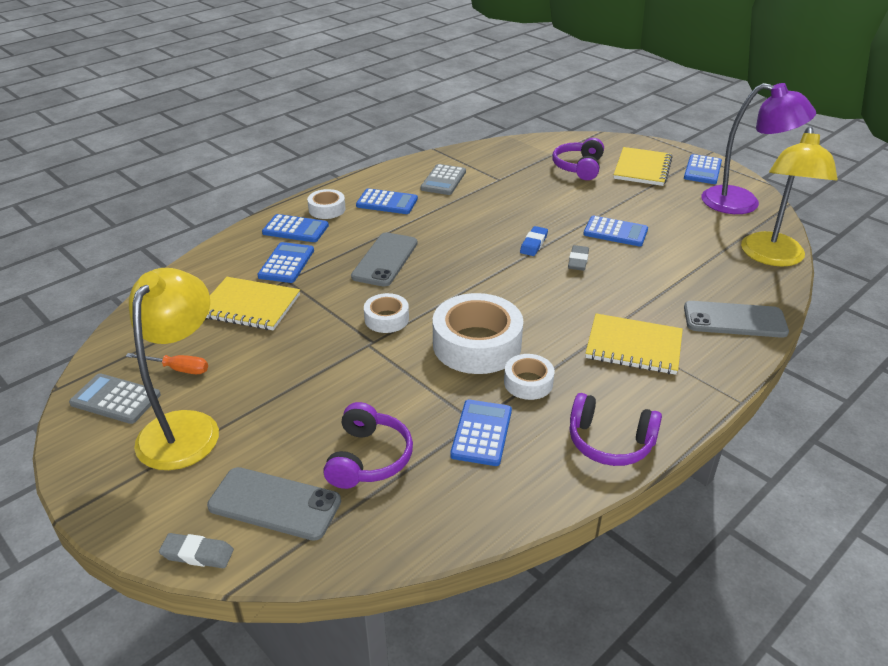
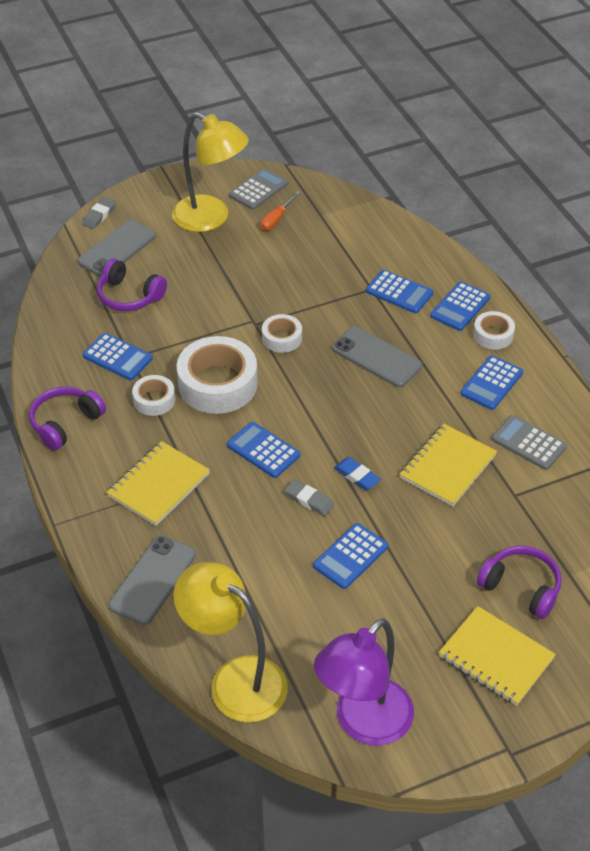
camera: 110 degrees right, 10 degrees up
yellow notebook [206,277,300,330] -> yellow notebook moved to [400,424,497,506]
blue calculator [684,154,722,184] -> blue calculator moved to [227,422,300,478]

